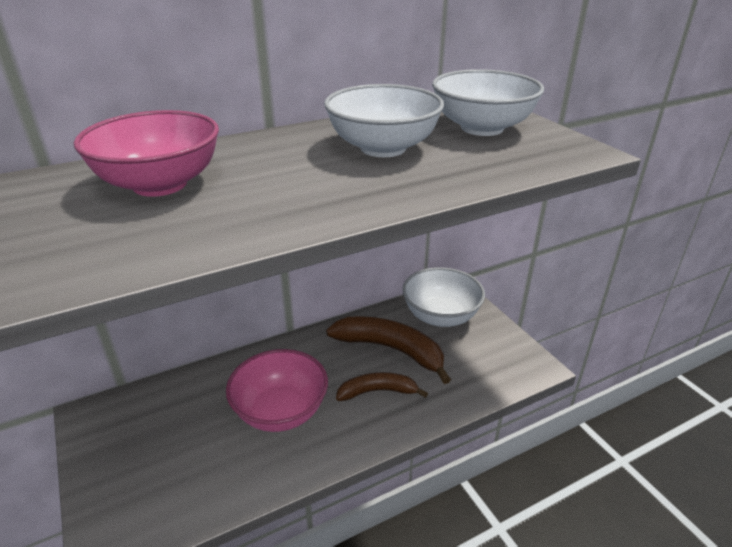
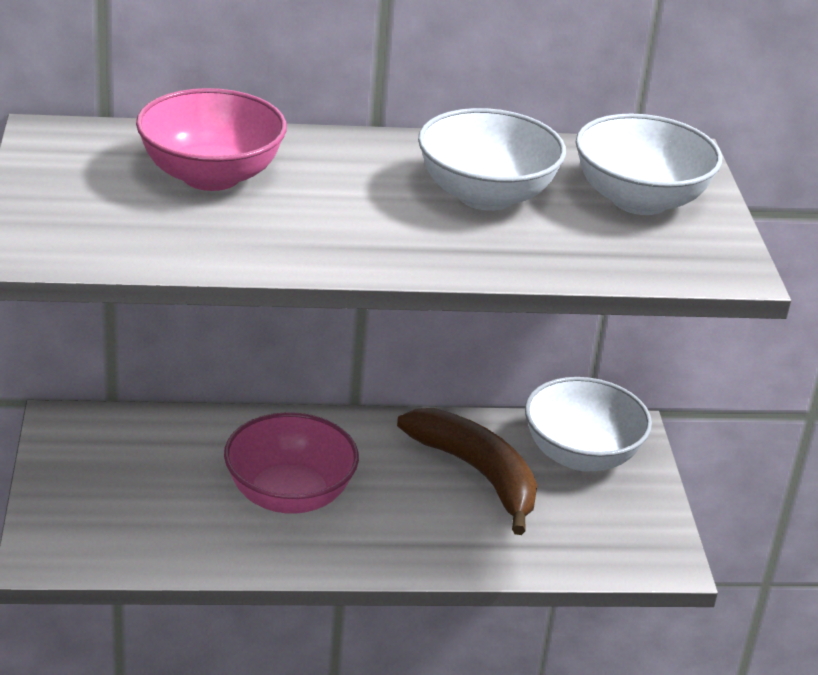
camera: 20 degrees right, 0 degrees up
brown banana [336,372,428,401] -> none

